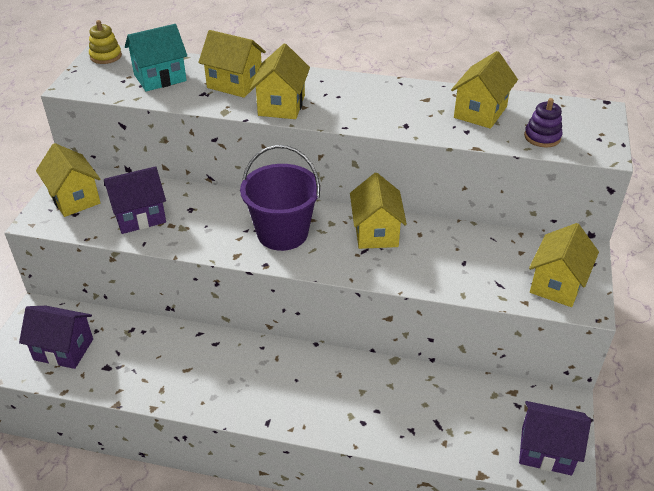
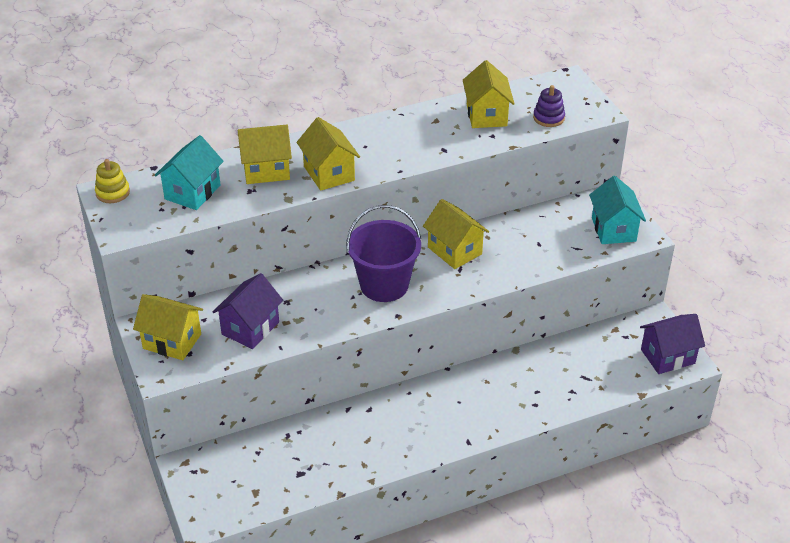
camera: 35 degrees left, 0 degrees up
purple house [19,306,93,369] -> none
yellow house [529,223,599,307] -> turquoise house [589,176,646,244]

